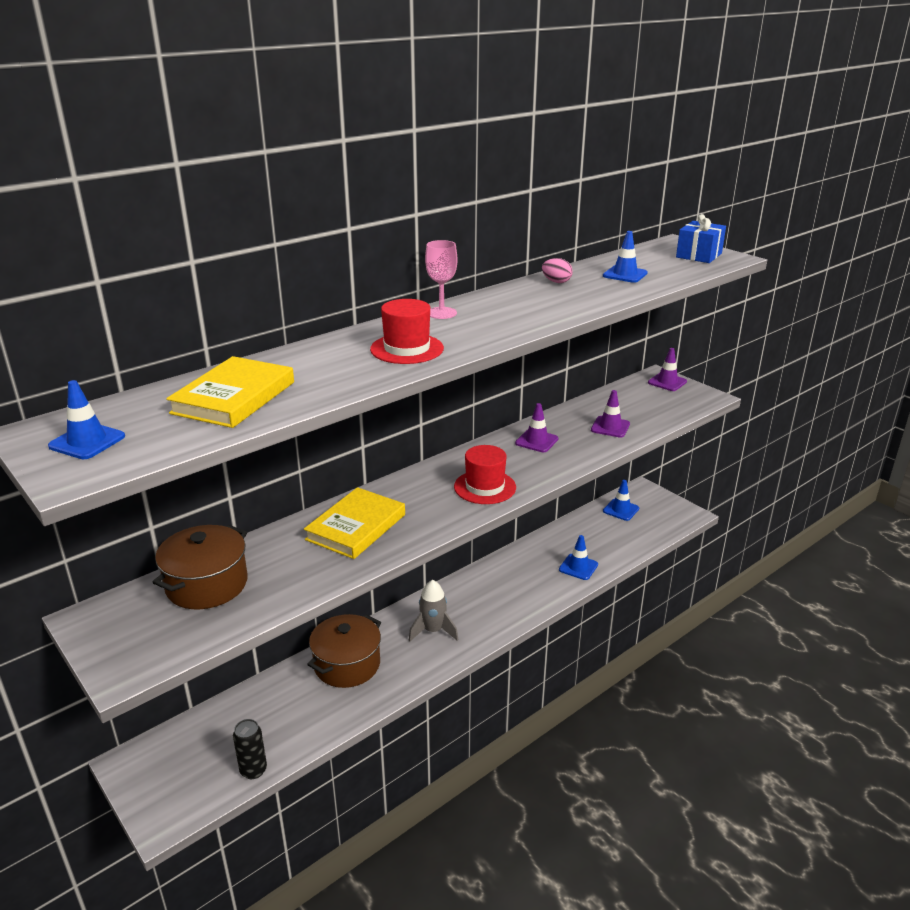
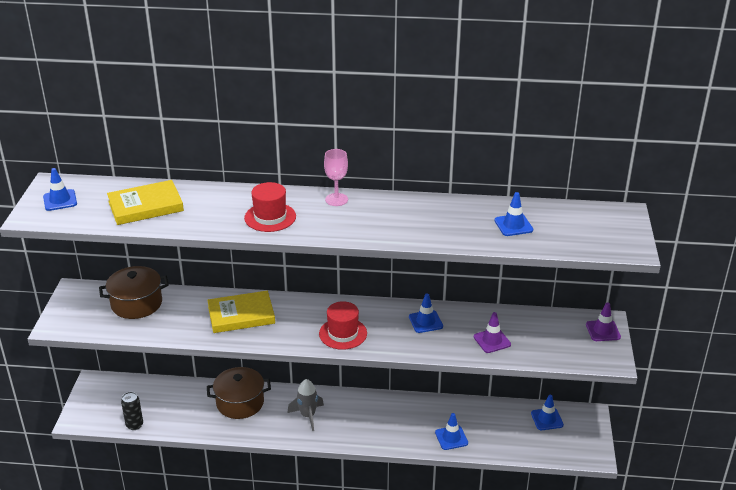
camera: 45 degrees right, 5 degrees up
purple traffic cone [515,403,558,452] -> blue traffic cone [409,293,443,333]
pink egg [542,258,573,283] -> none
blue gift [676,214,726,263] -> none

